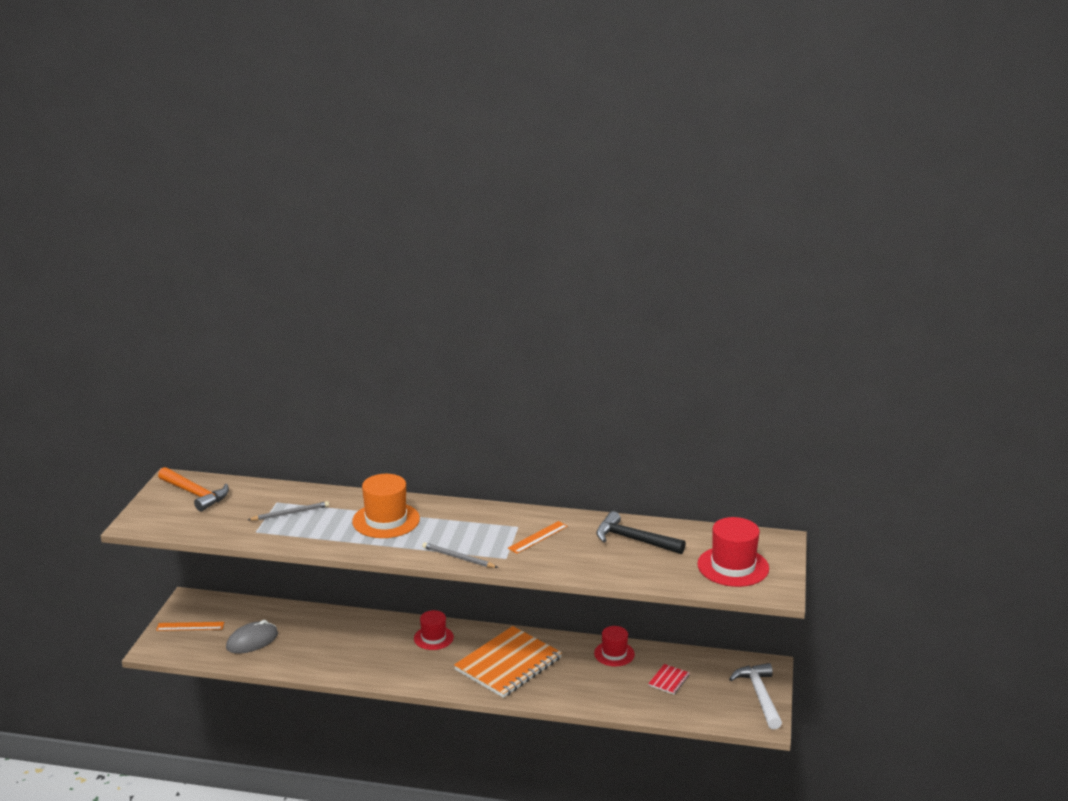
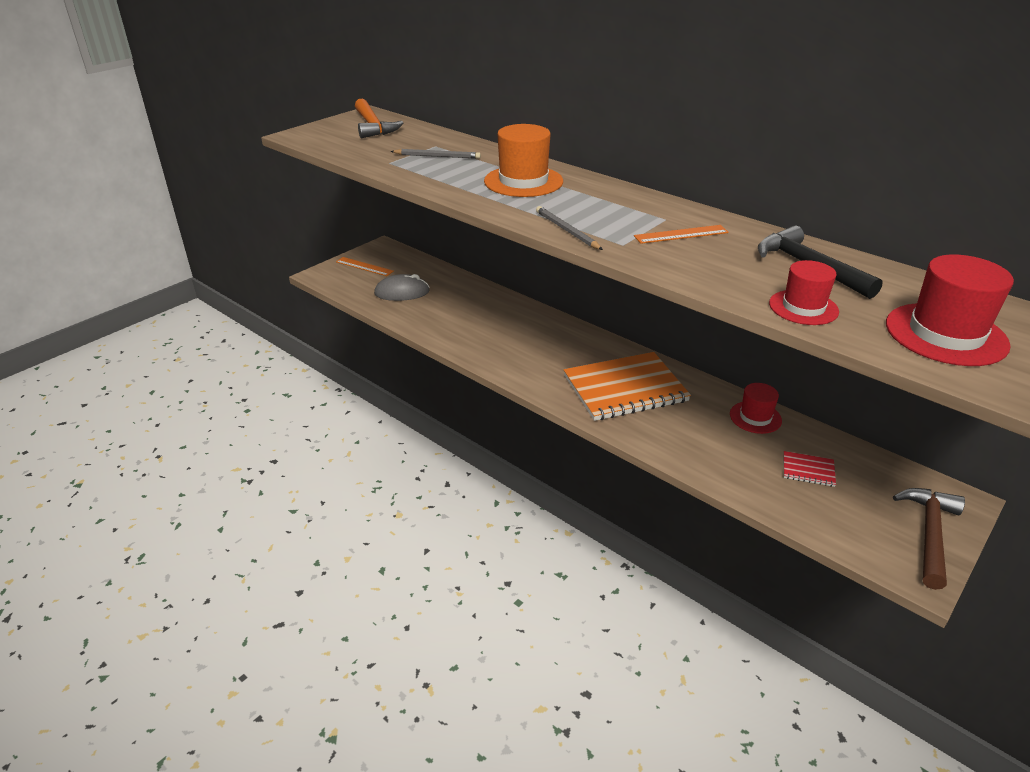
camera: 30 degrees right, 10 degrees up
red hat [414,610,454,650] -> red hat moved to [769,260,839,325]
red notebook [648,664,690,694] -> red notebook turned 45 degrees clockwise [784,451,836,487]
white hammer [729,663,782,730] -> brown hammer [893,488,965,590]

